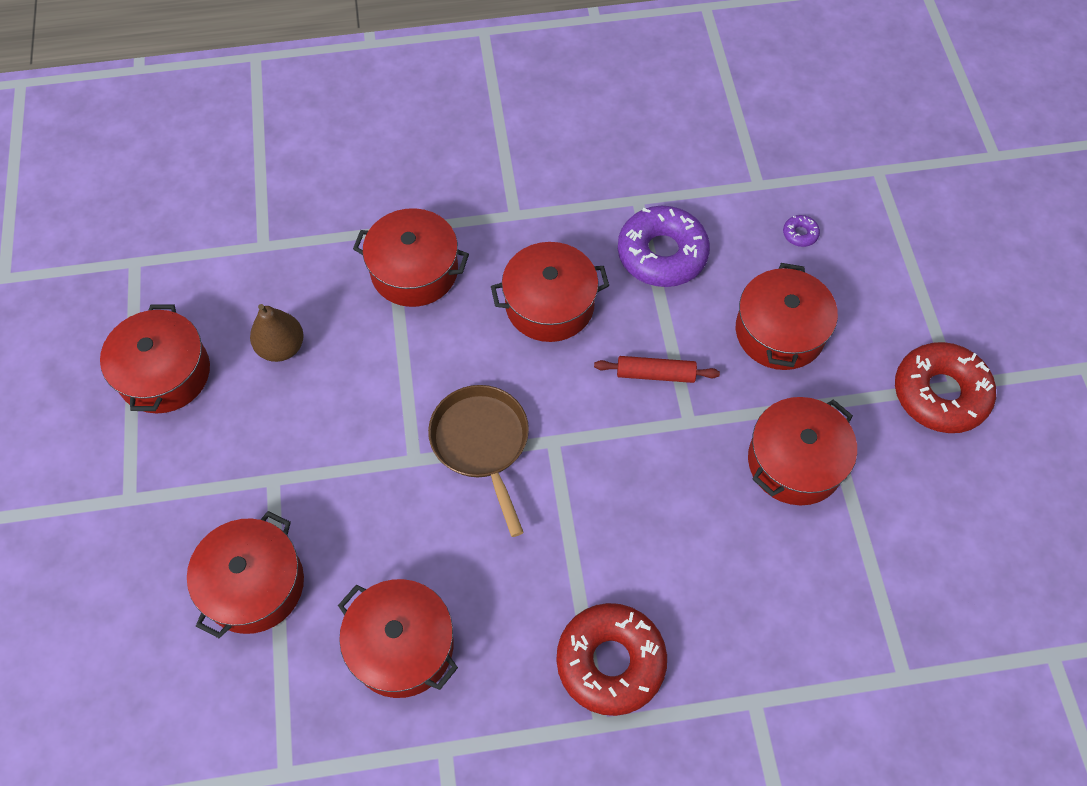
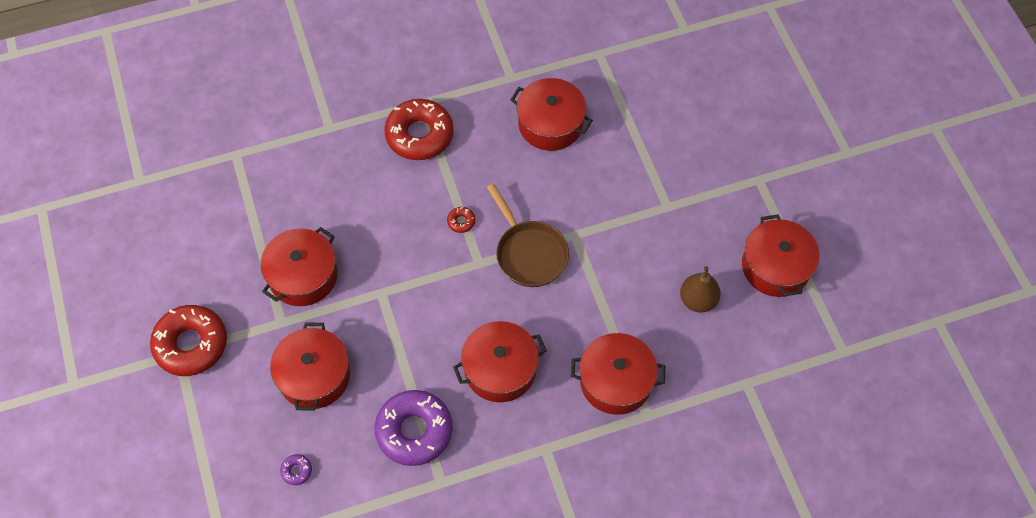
camera: 170 degrees right, 0 degrees up
red pot [187,511,304,638] -> none
red rolling pin [594,356,720,383] -> none
none -> red donut [447,207,475,233]

